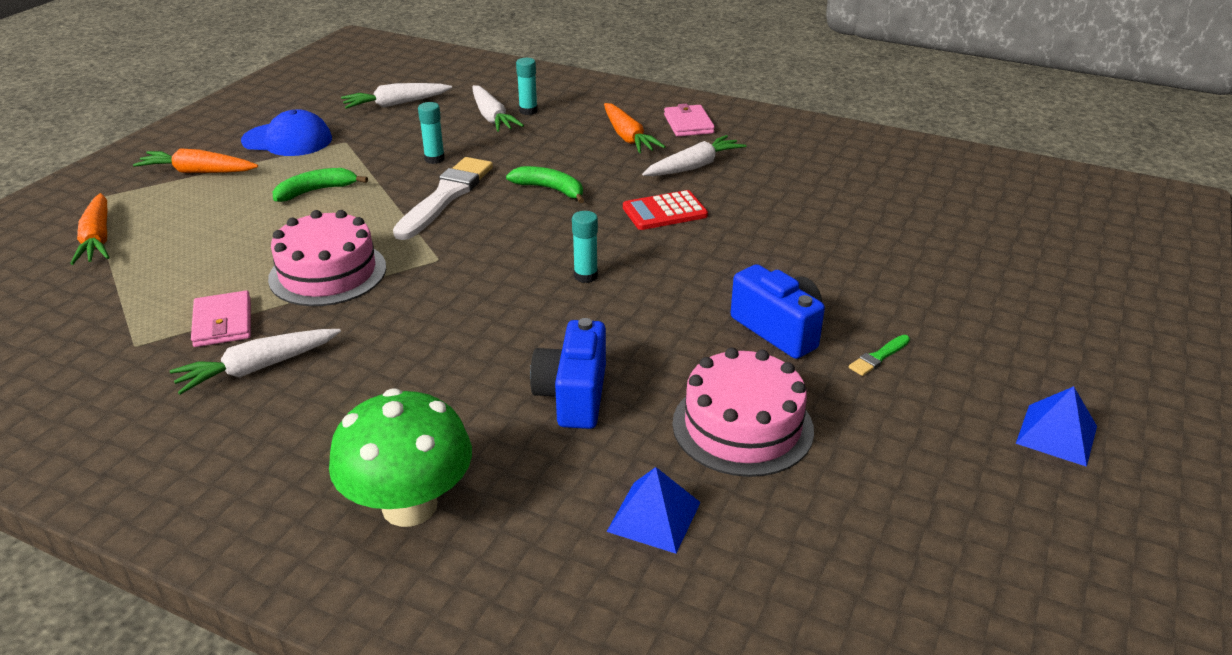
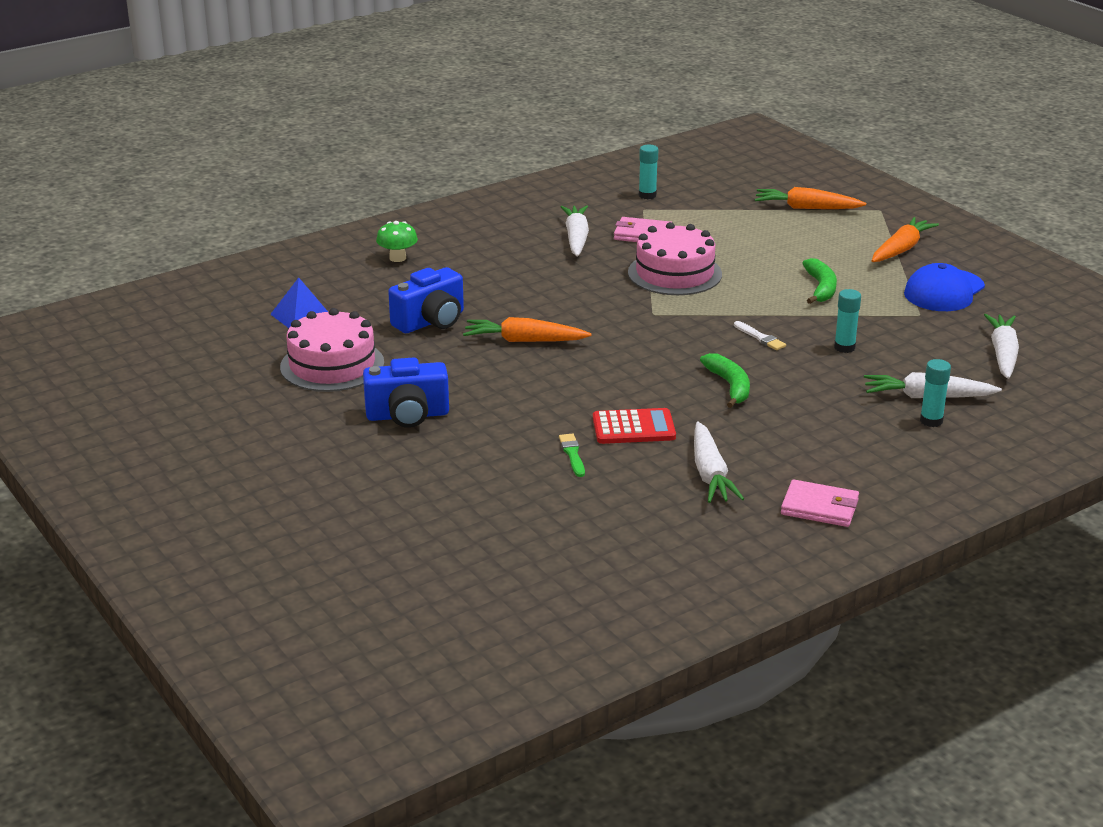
camera: 120 degrees right, 5 degrees down
green mushroom [329,388,472,527] -> green mushroom [376,221,418,262], size x0.51
white brush [393,157,493,240] -> white brush [734,321,786,350], size x0.42
green banana [506,166,584,203] -> green banana turned 75 degrees counterclockwise [700,353,750,408]
blue camera [530,318,606,429] -> blue camera turned 105 degrees clockwise [388,267,464,333]
turquoise glue stick [572,211,598,283] -> turquoise glue stick moved to [639,145,658,199]
orange carrot [604,103,666,153] -> orange carrot moved to [463,317,591,342]
red calculator [623,190,708,230] -> red calculator turned 75 degrees clockwise [593,408,676,444]
green brush [849,335,910,376] -> green brush moved to [559,433,585,477]
blue pyramid [1016,386,1097,467] -> none

